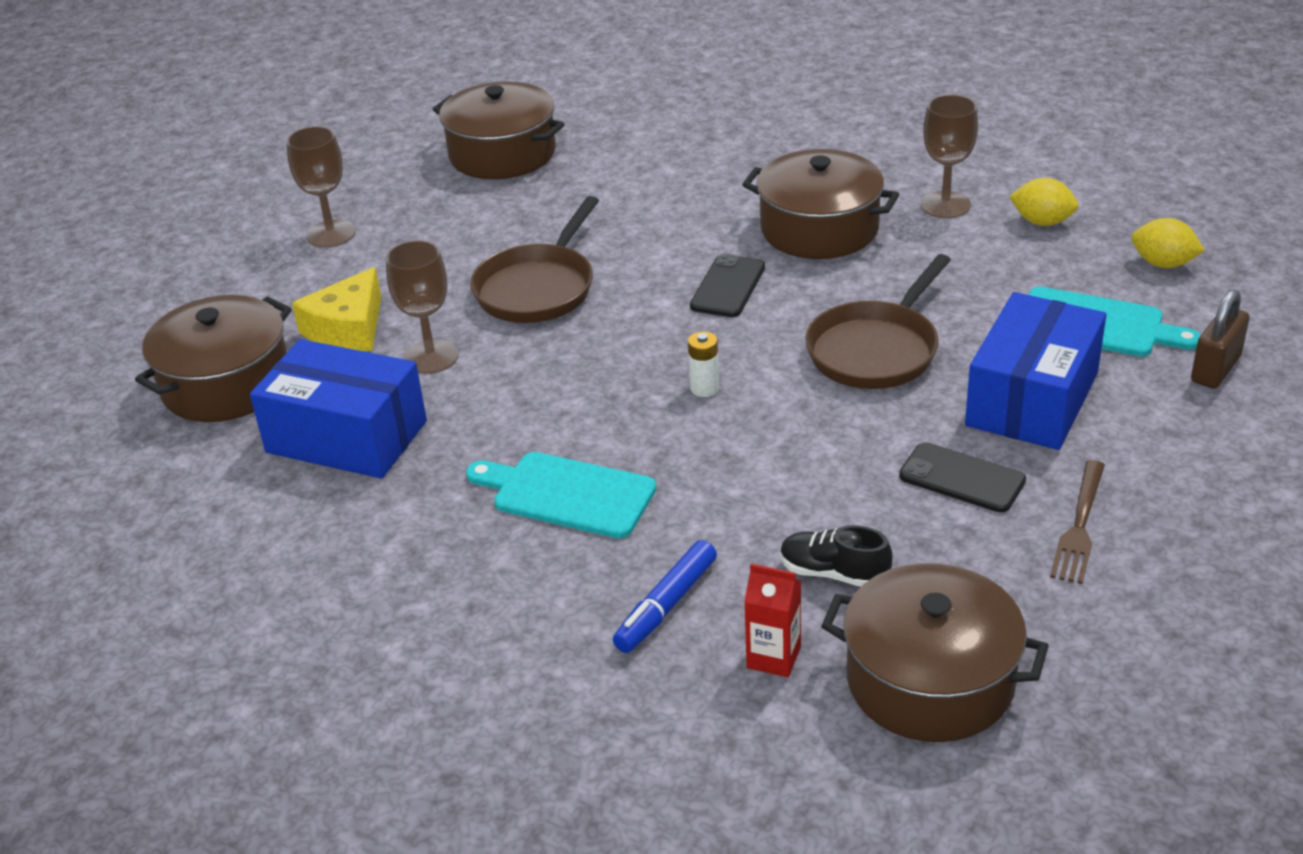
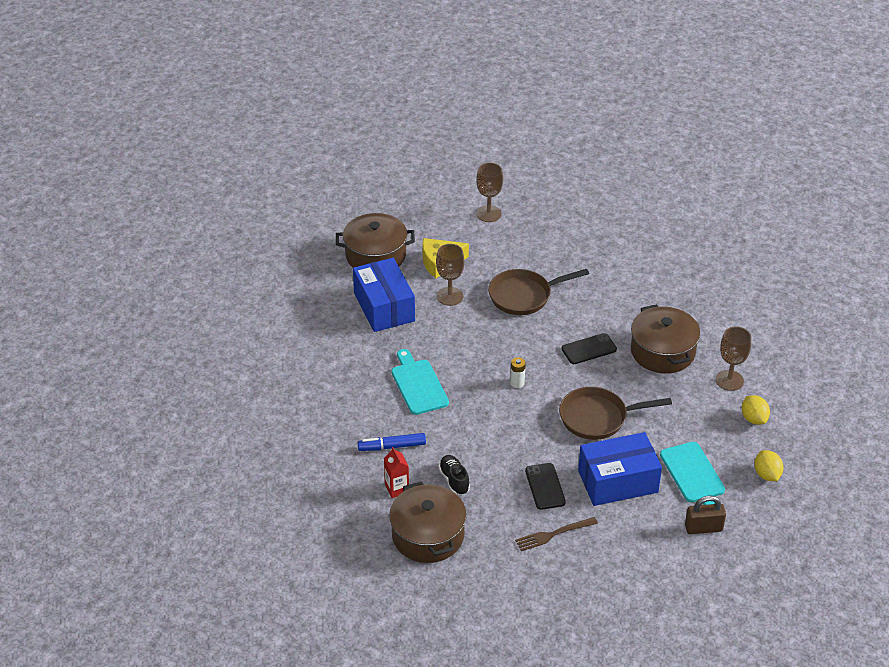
camera: 45 degrees right, 5 degrees up
brown pot [433,81,565,179] -> none

